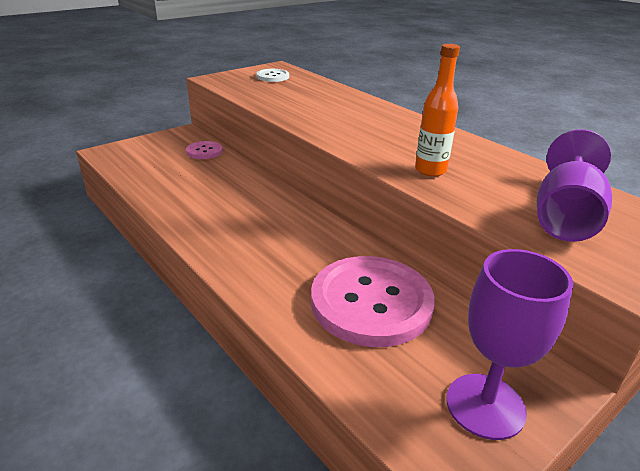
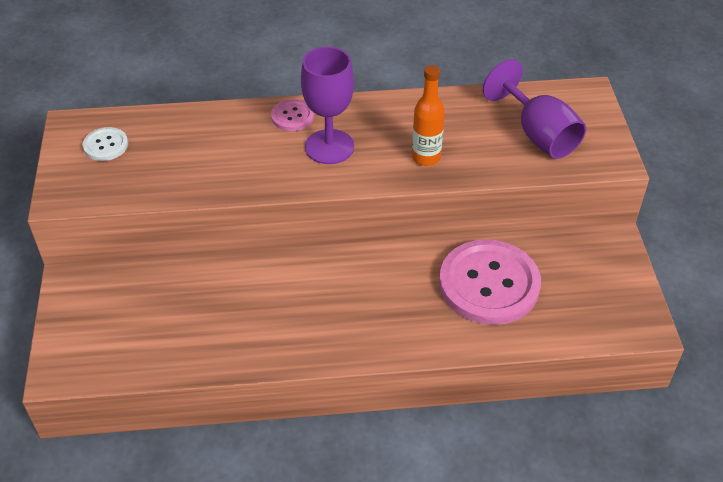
camera: 55 degrees left, 15 degrees up
pink button [186,141,223,159] -> pink button moved to [271,99,314,131]
purple goblet [446,249,573,440] -> purple goblet moved to [301,46,354,164]

